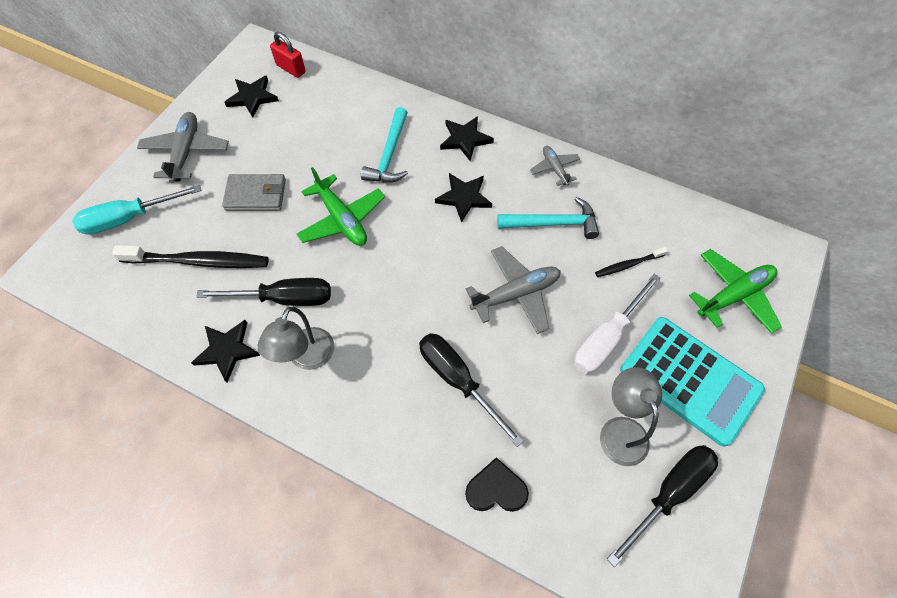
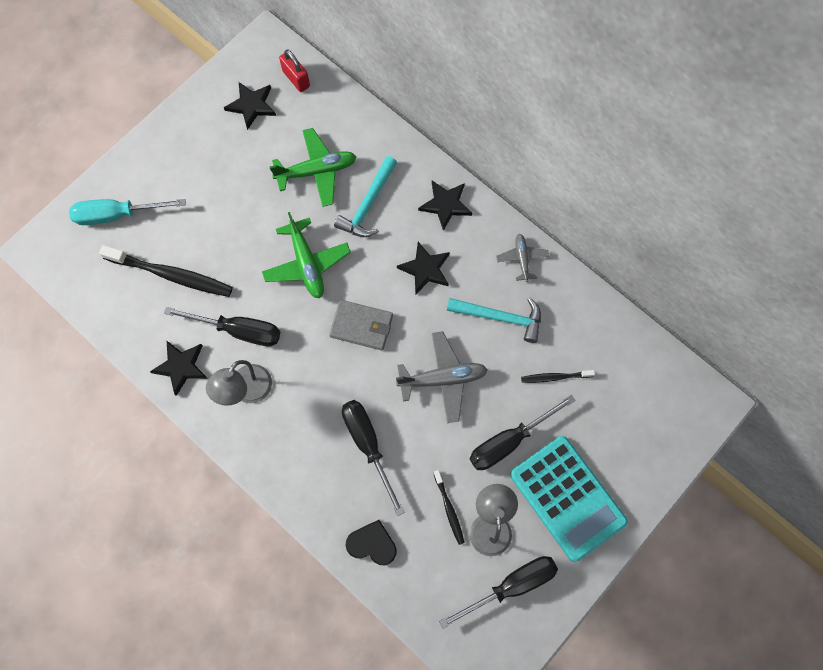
camera: 15 degrees right, 10 degrees up
grey plane [137,112,229,183] -> none
grey wallet [222,174,286,211] -> grey wallet moved to [329,300,393,351]
white screwdriver [574,274,661,374] -> black screwdriver [470,395,576,470]
green plane [689,249,782,334] -> green plane moved to [270,128,356,207]
none -> black toothbrush [433,470,465,545]

